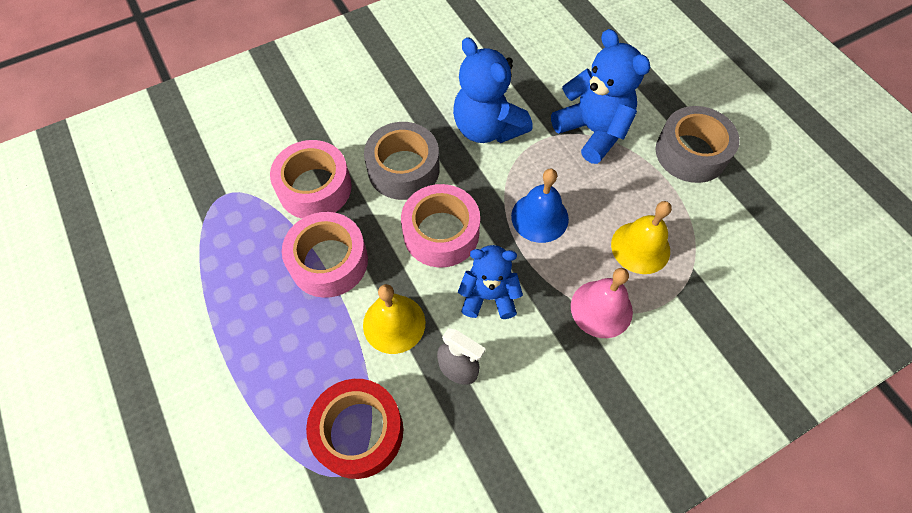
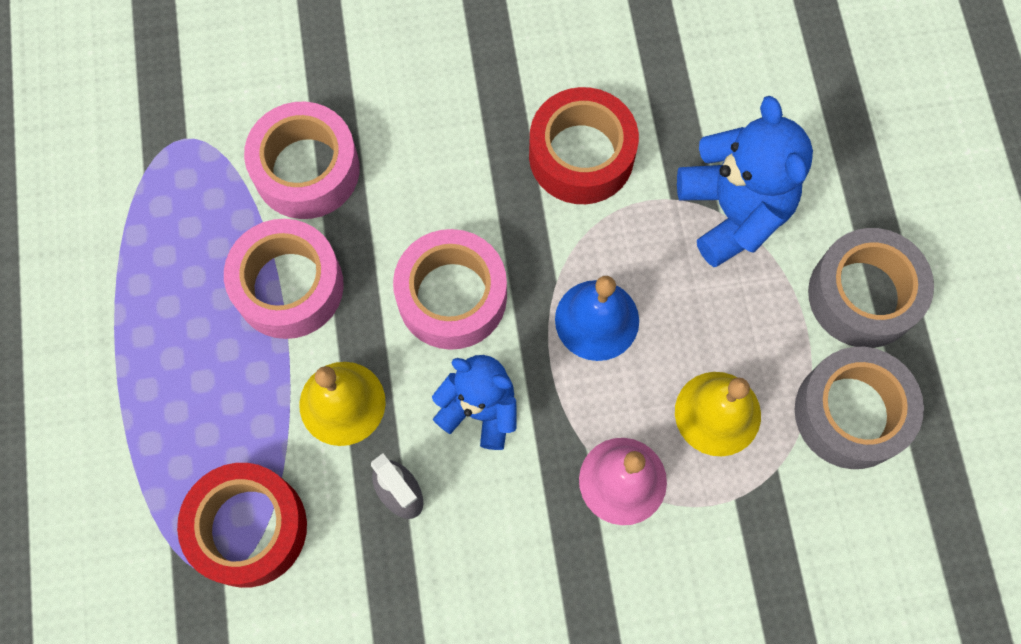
camera: 20 degrees right, 10 degrees up
grey tape [364,122,440,200] -> grey tape moved to [795,347,924,469]
blue teddy bear [453,37,533,143] -> red tape [529,87,639,204]

